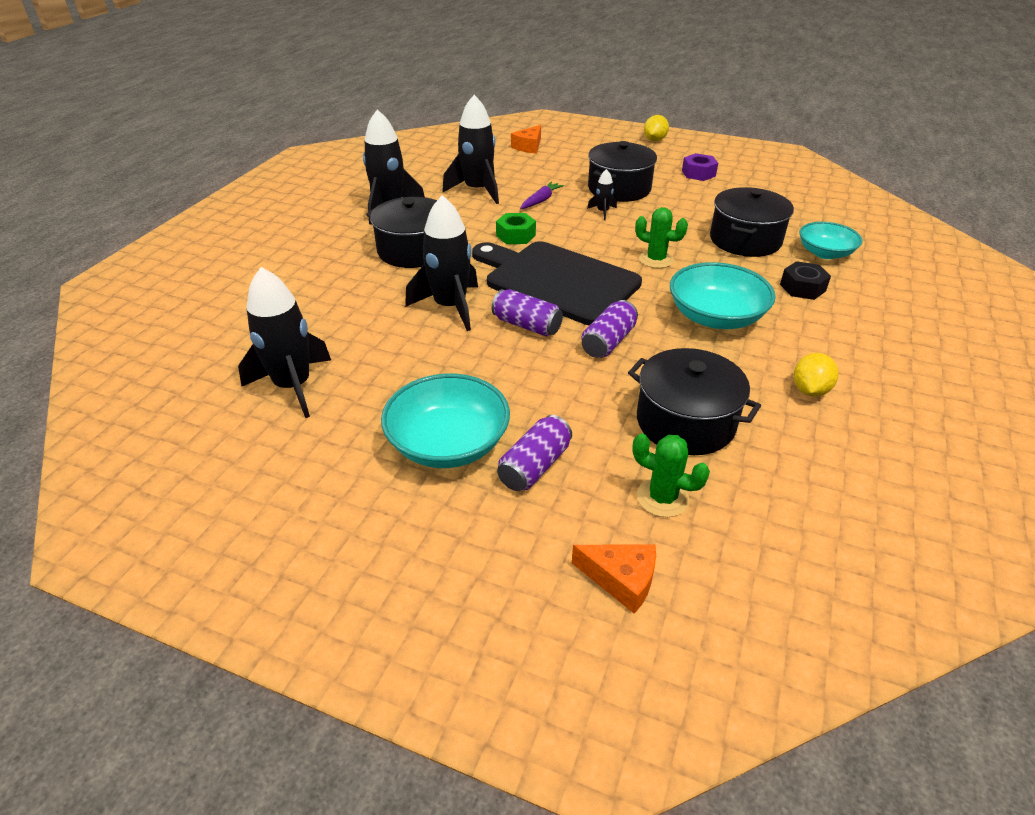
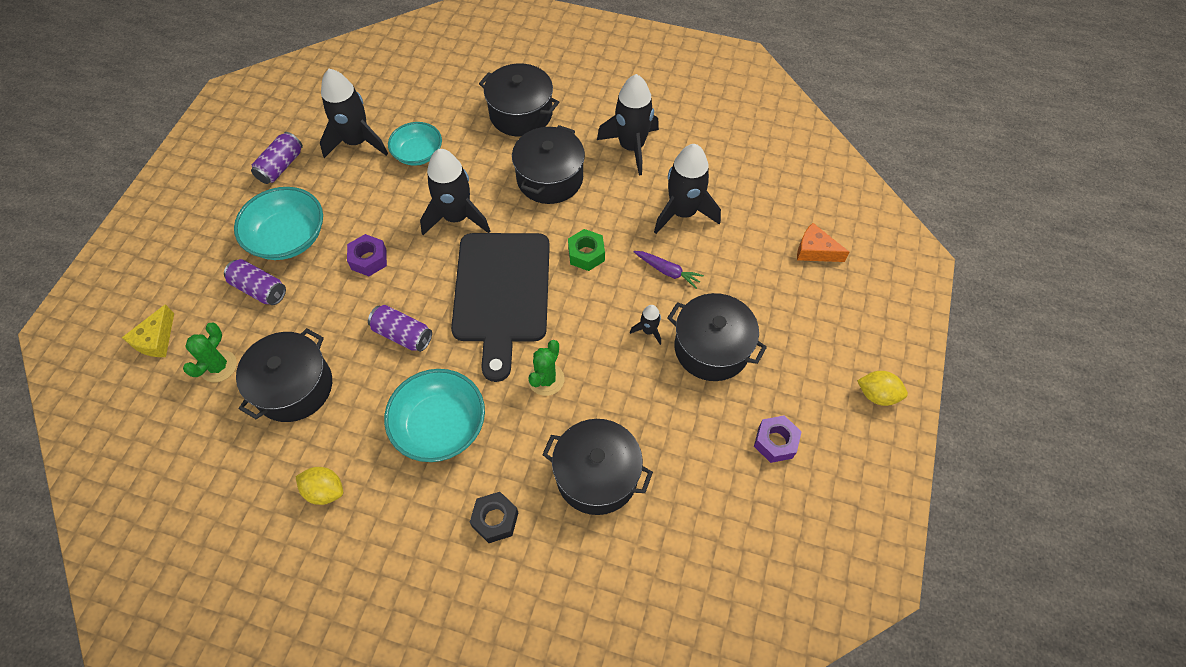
camera: 85 degrees right, 20 degrees up
black cutting board [472,241,642,325] -> black cutting board turned 150 degrees clockwise [451,233,550,382]
purple can [492,289,563,336] -> purple can moved to [251,132,303,184]
orange cheese [572,545,656,614] -> yellow cheese [122,304,174,357]
turquoise bowl [799,222,862,259] -> turquoise bowl moved to [388,122,442,166]
none -> purple nut [347,234,387,276]
none -> black pot [479,63,559,137]

